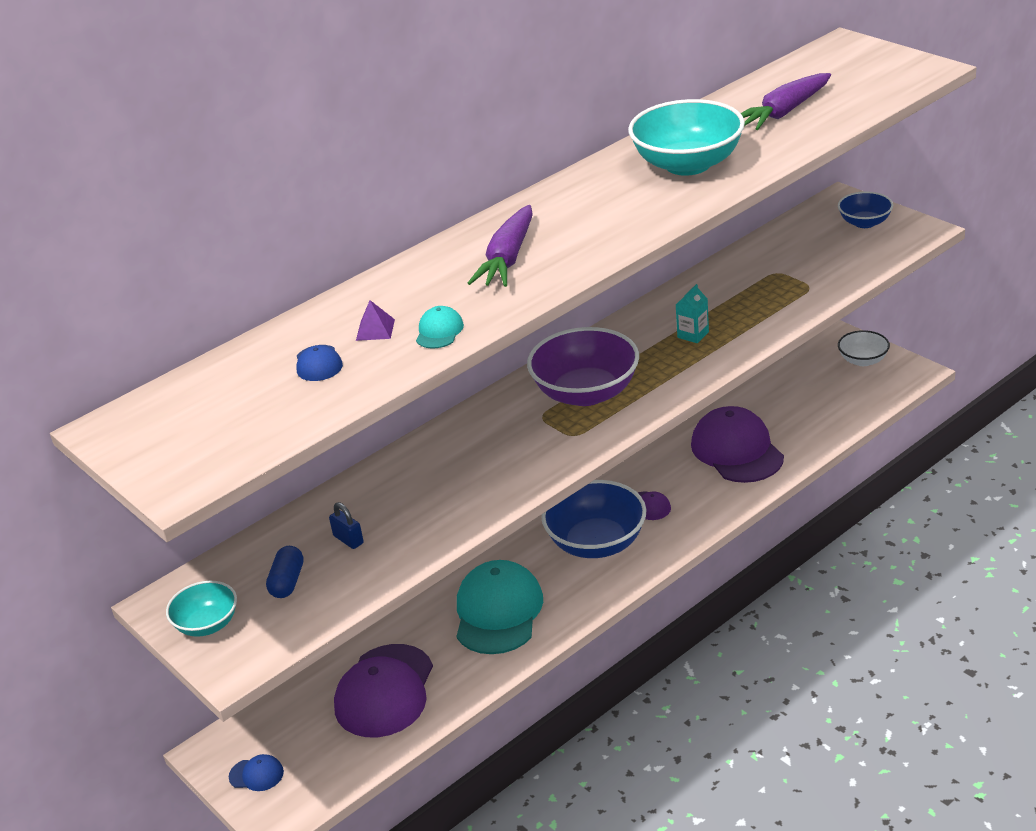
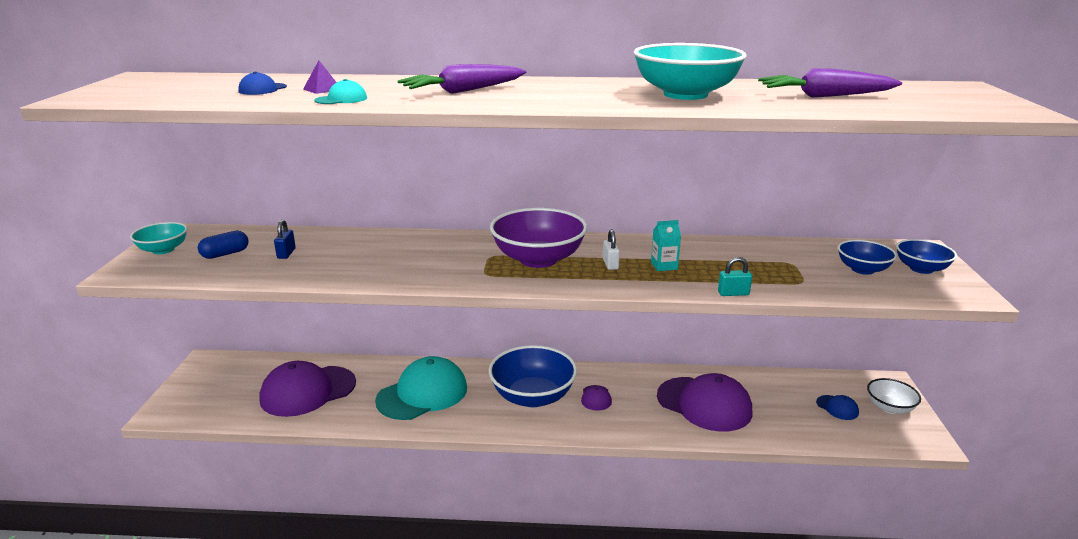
camera: 40 degrees right, 10 degrees down
blue cap [229,754,284,791] -> blue cap moved to [816,395,859,420]
purple cap [691,406,784,483] -> purple cap turned 105 degrees clockwise [657,373,752,432]
none -> white padlock [603,229,620,270]
none -> turquoise padlock [718,257,752,296]
none -> blue bowl [838,240,897,275]

